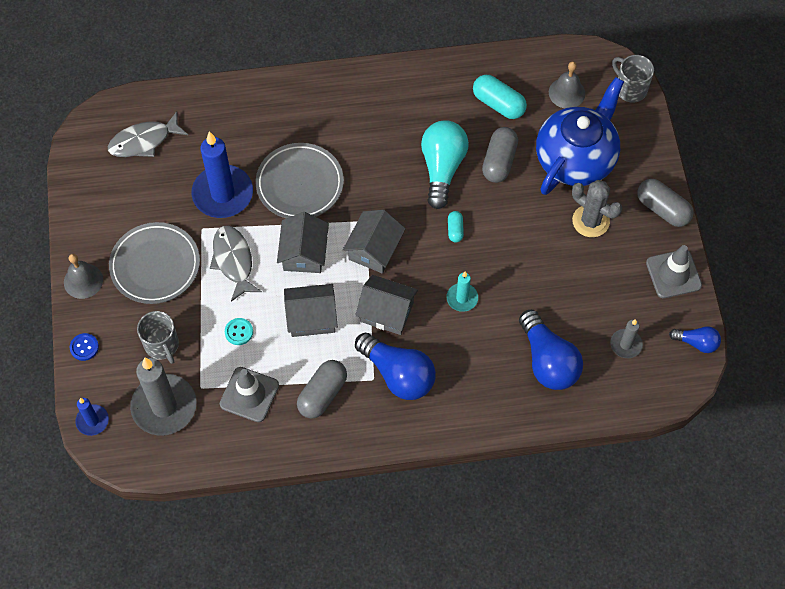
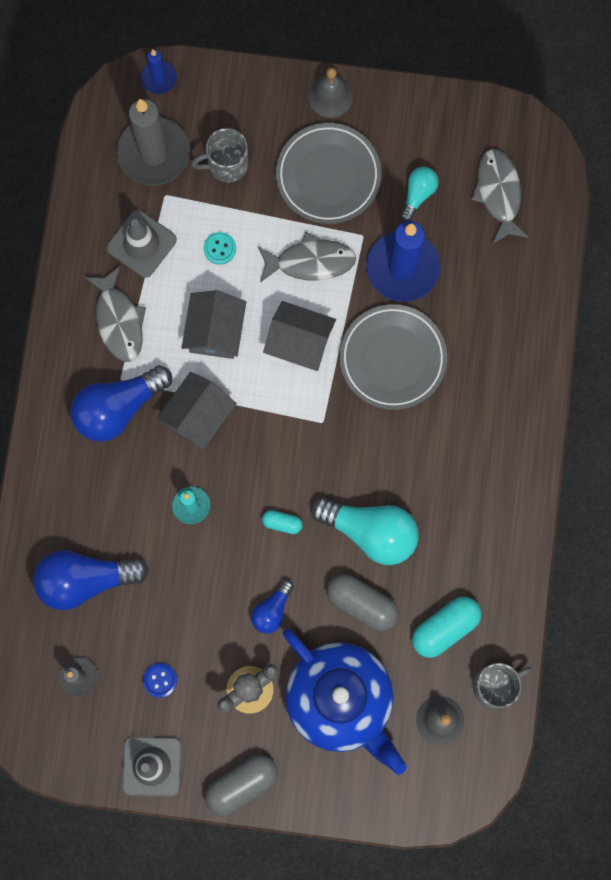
camera: 105 degrees right, 15 degrees up
blue button [70,333,99,361] -> blue button moved to [143,663,177,698]
grey capsule [297,360,347,419] -> grey fish [84,266,146,362]
grey house [343,210,406,273] -> none
grey mug [612,55,654,103] -> grey mug moved to [473,663,532,708]
blue light bulb [669,326,721,353] -> blue light bulb moved to [251,580,294,634]
none -> turquoise light bulb [400,167,439,221]

